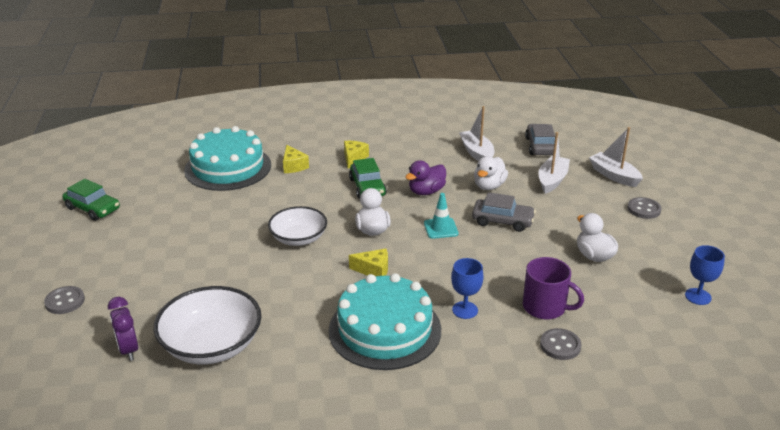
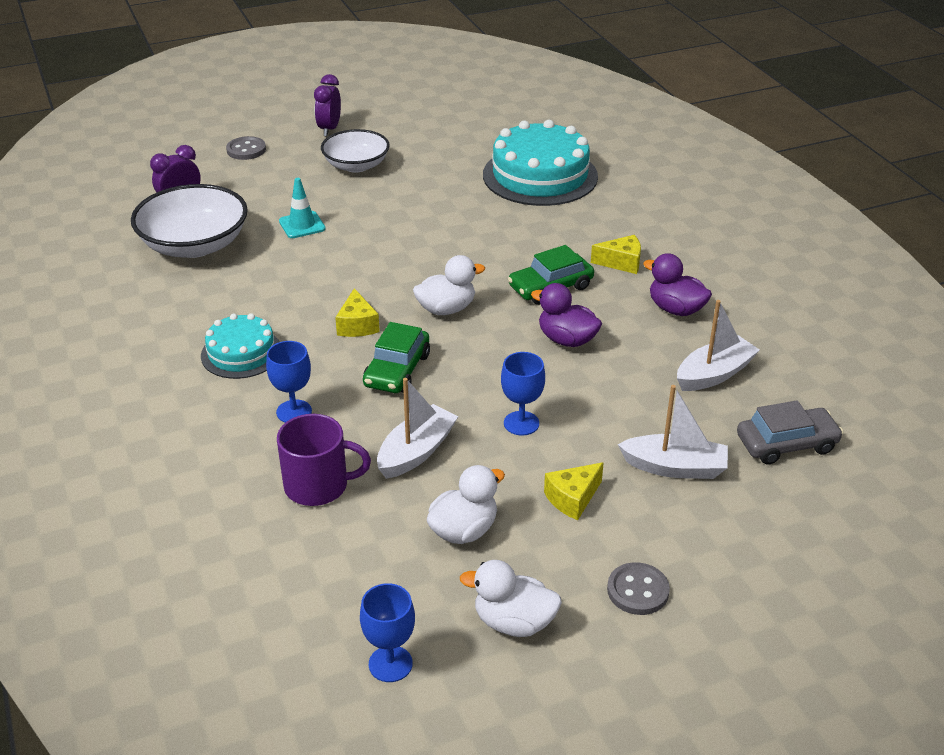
camera: 75 degrees right, 5 degrees up
green car [63,179,120,221] -> green car moved to [363,322,430,393]
white bowl [268,206,327,246] -> white bowl moved to [321,129,390,173]
yellow cheese [283,145,309,173] -> yellow cheese moved to [544,462,604,520]
turquoise cake [329,273,441,370] -> turquoise cake [201,313,280,379], size x0.57
turquoise traffic cone [424,193,459,239] -> turquoise traffic cone moved to [279,178,326,238]
grey car [472,192,536,232] -> blue goblet [501,352,545,436]
white duck [474,156,508,190] -> white duck moved to [460,560,562,637]
purple mug [523,257,584,319] -> purple mug turned 105 degrees counterclockwise [277,414,371,506]
grey button [540,328,581,360] -> none
white boat [589,127,643,187] -> white boat moved to [377,378,458,479]
none -> purple clock [314,74,341,136]
none -> purple duck [643,253,712,316]

